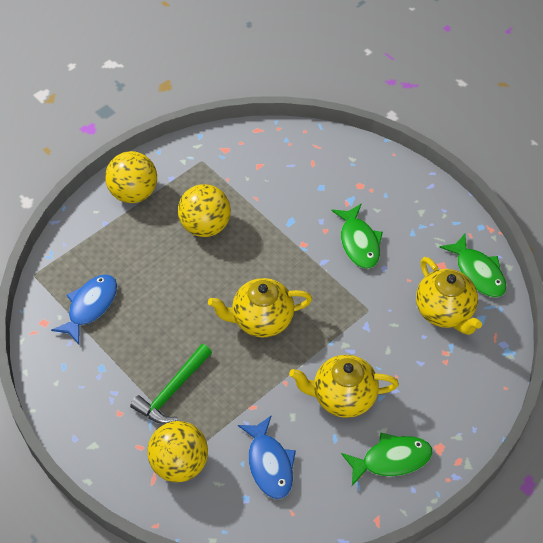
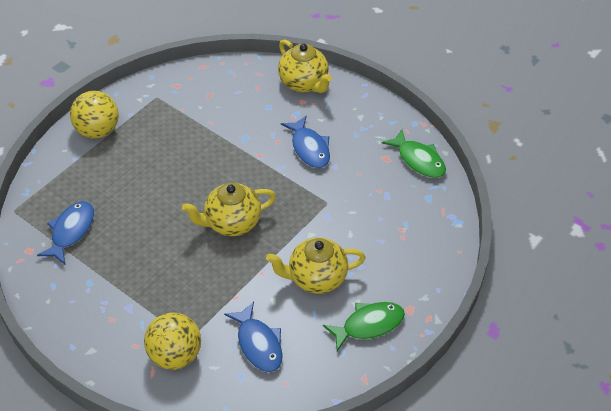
camera: 10 degrees left, 5 degrees down
green hammer [130,344,212,424] -> none
yellow ball [178,184,231,237] -> none
green fish [332,203,383,269] -> blue fish [281,115,330,168]
yellow teapot [416,257,482,335] -> yellow teapot moved to [278,39,332,93]

